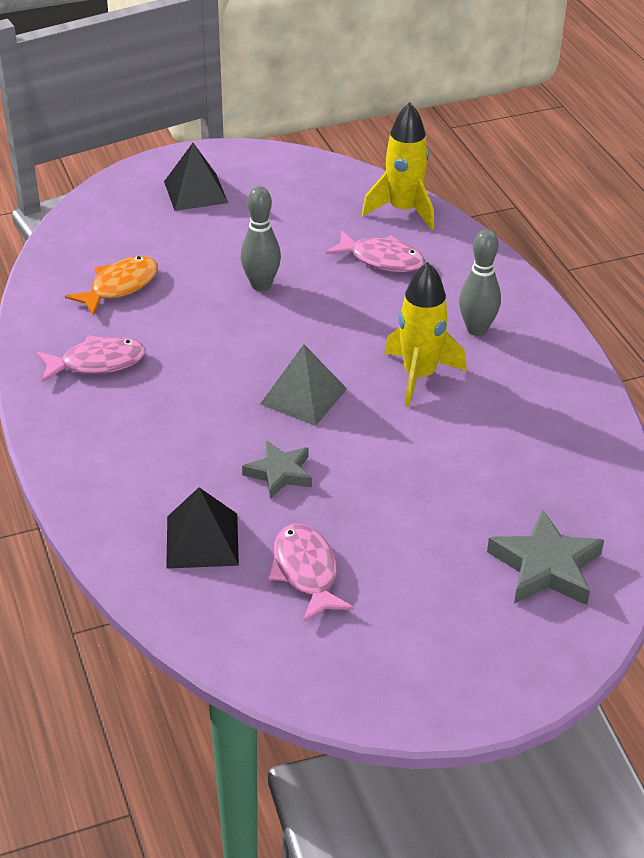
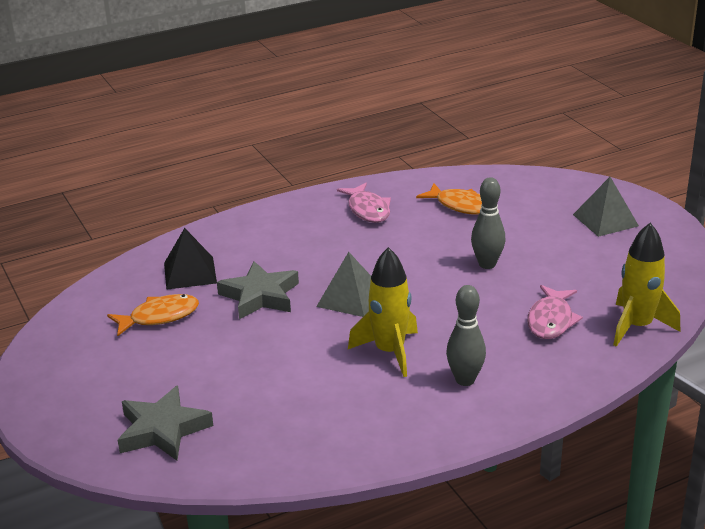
camera: 85 degrees right, 10 degrees down
black pyramid [164,143,228,211] -> grey pyramid [573,177,639,237]
grey star [242,440,312,499] -> grey star [217,261,299,319], size x1.52
pink fish [268,524,354,622] -> orange fish [107,294,199,336]

